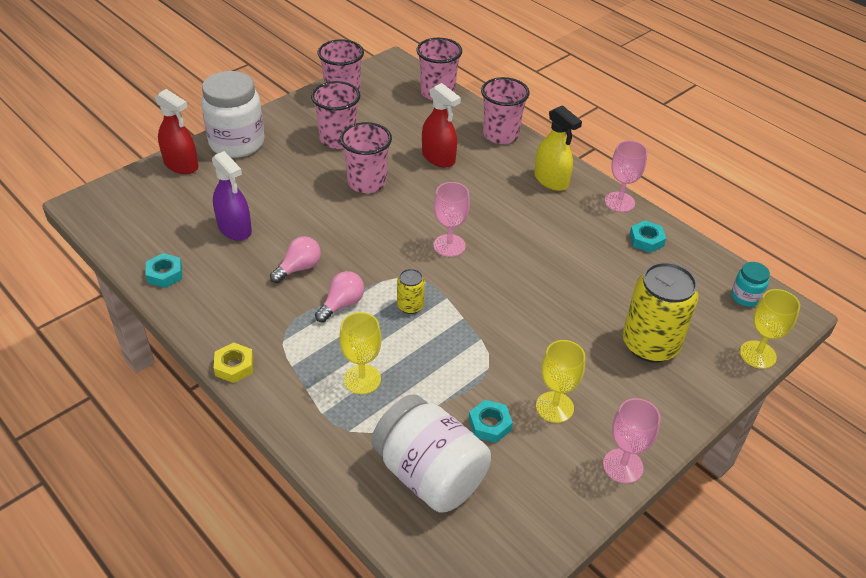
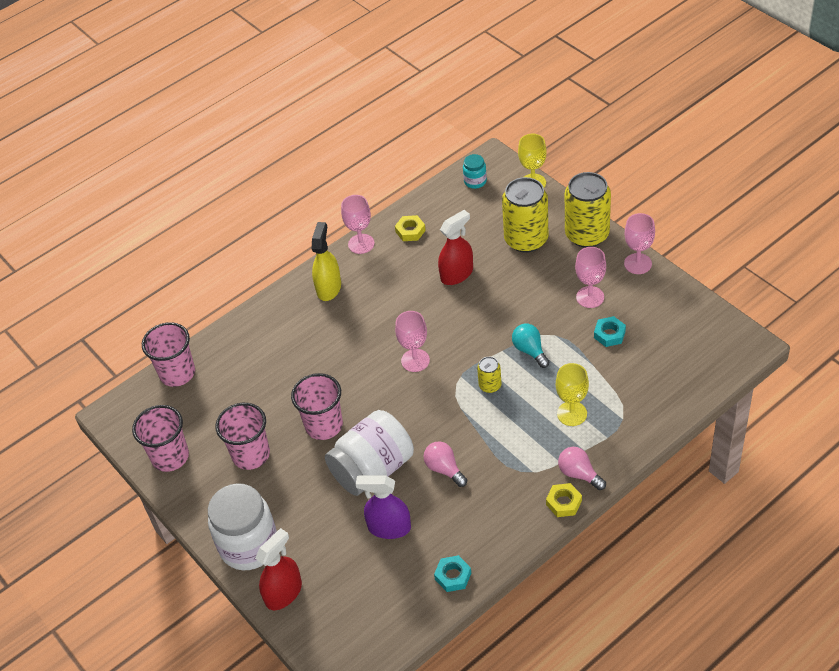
camera: 80 degrees left, 5 degrees up
purple spray bottle [212,151,252,241] -> purple spray bottle turned 135 degrees counterclockwise [356,475,411,539]
pink light bulb [315,271,364,323] -> pink light bulb moved to [558,447,606,490]
white jar [372,394,491,513] -> white jar moved to [325,410,414,496]
red spray bottle [422,83,461,168] -> red spray bottle moved to [438,210,473,285]
pink cup [481,77,530,144] -> none
yellow spray bottle [534,105,582,191] -> yellow spray bottle turned 45 degrees counterclockwise [312,222,341,301]
yellow goblet [536,340,585,423] -> pink goblet [575,247,606,308]
turquoise nut [629,220,666,253] -> yellow nut [395,215,426,241]
none -> turquoise light bulb [512,324,550,368]
none -> yellow can [565,172,611,248]

